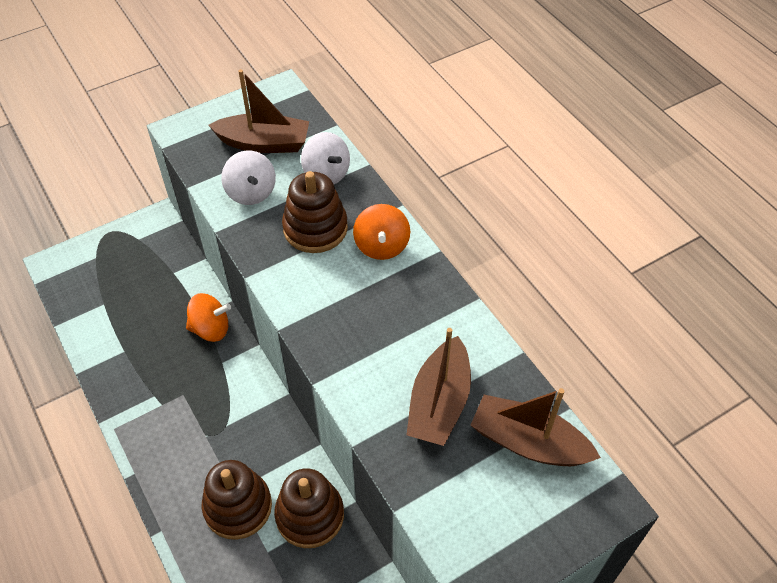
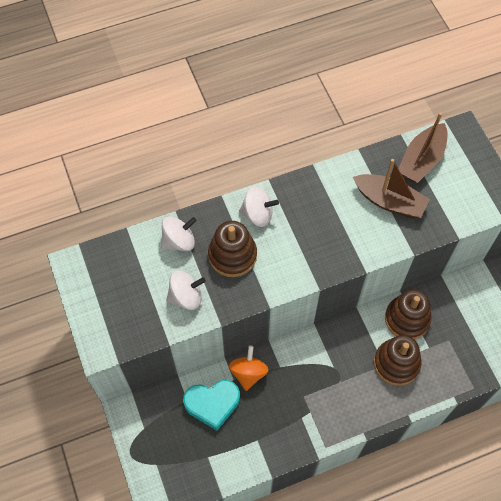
camera: 80 degrees left, 10 degrees up
brown boat [208,69,309,153] -> none
orange spinning top [353,204,410,260] -> white spinning top [239,186,279,227]
none -> turquoise heart [183,380,240,430]

